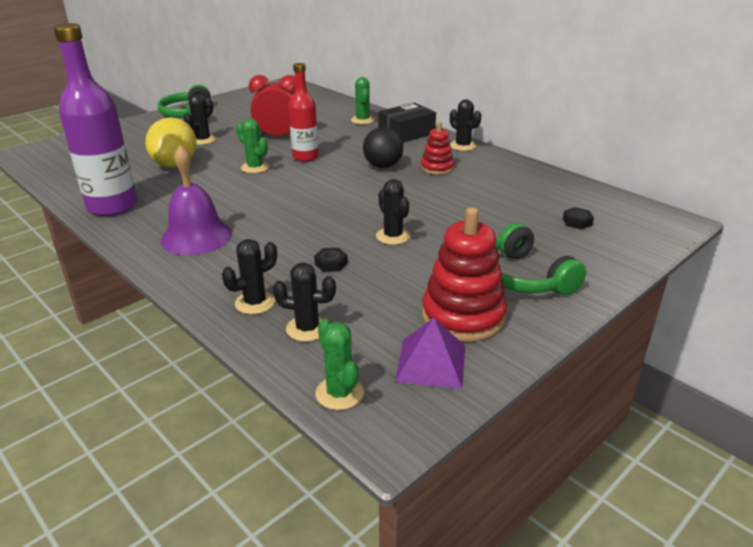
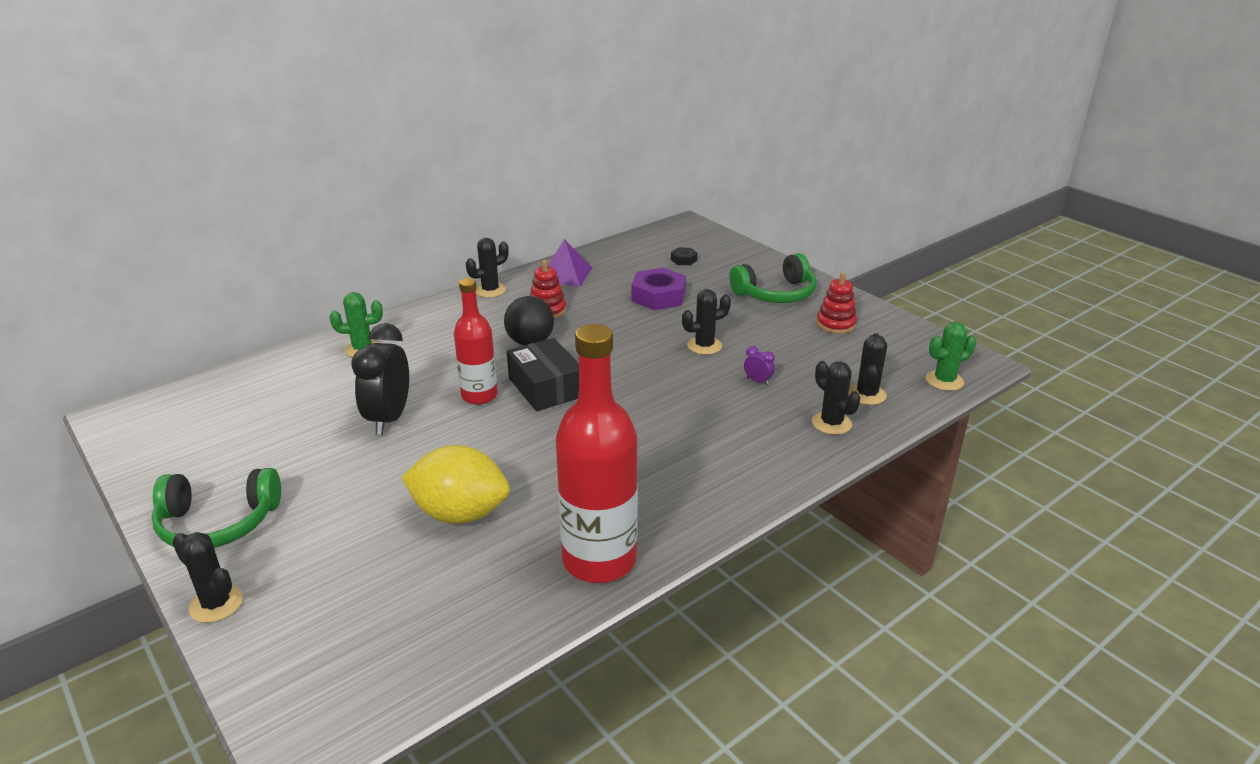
camera: 85 degrees left, 0 degrees up
purple bottle [53,23,137,216] -> red bottle [556,324,638,583]
purple bell [161,145,232,255] -> none
black cactus [184,95,216,145] -> black cactus moved to [172,532,243,623]
green cactus [236,118,269,173] -> none
red clock [249,75,295,137] -> black clock [351,323,409,435]
black nut [314,248,348,272] -> purple clock [744,346,775,385]
black box [378,103,436,142] -> black box moved to [507,338,579,411]
purple pyramid [395,317,465,389] -> purple pyramid moved to [548,239,593,287]
red stacking toy [422,207,507,342] -> red stacking toy [817,273,857,334], size x0.58
none -> purple nut [632,267,686,310]

